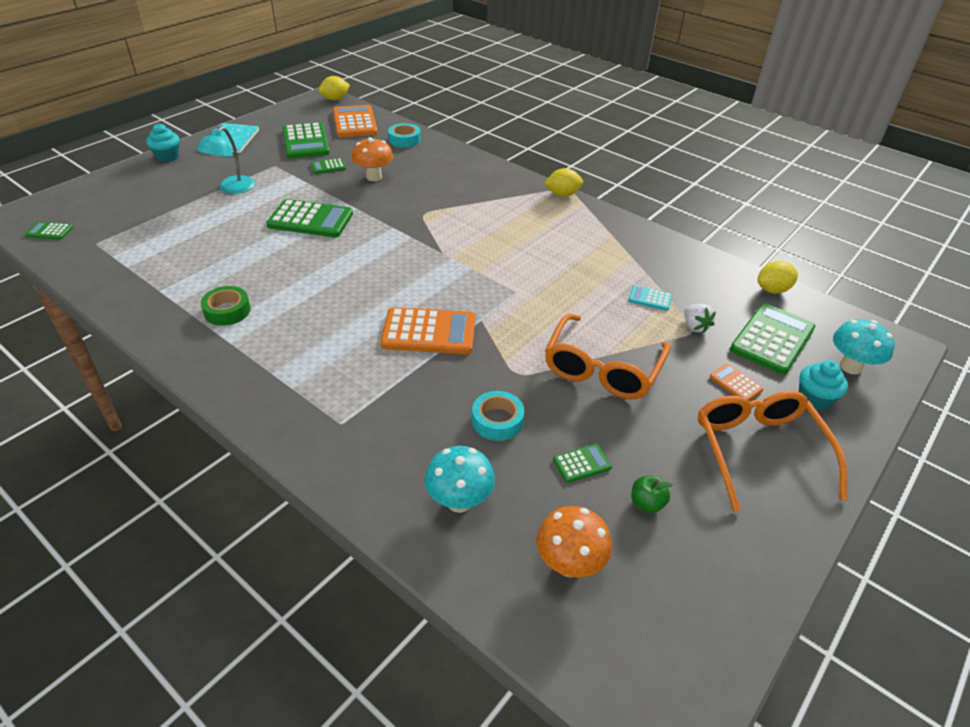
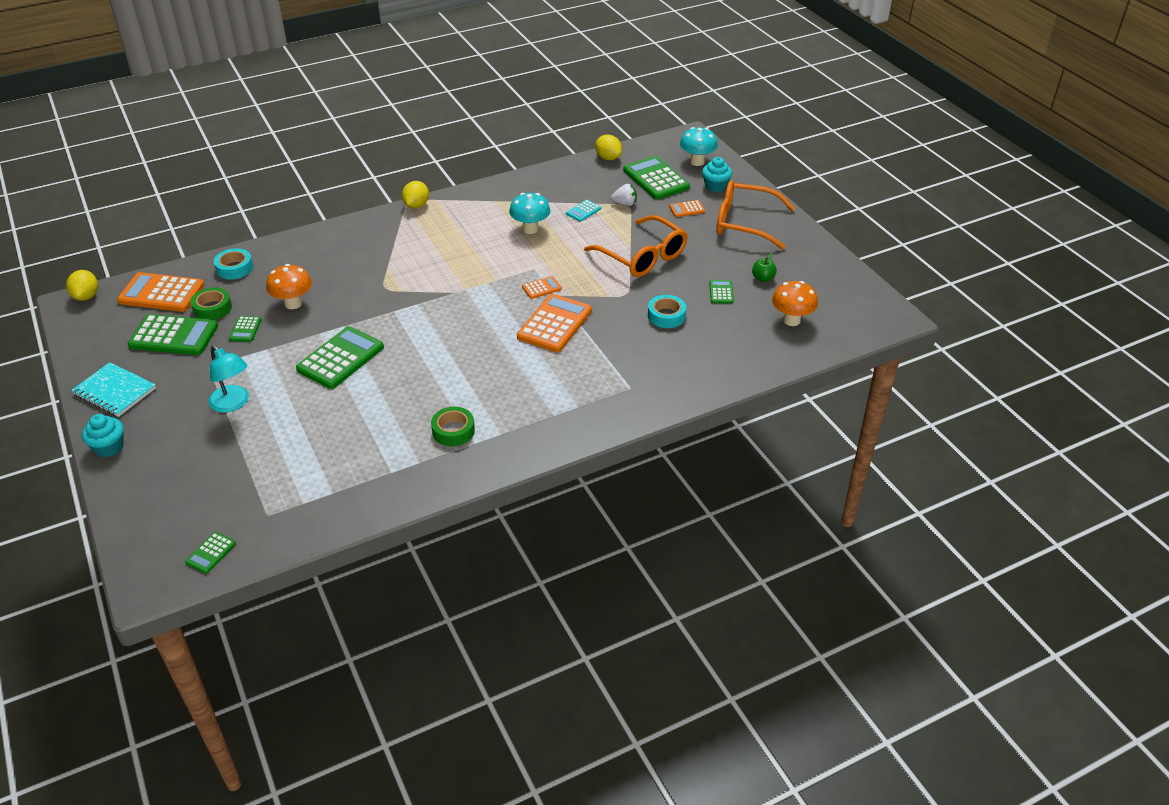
camera: 65 degrees left, 0 degrees up
turquoise mushroom [425,446,495,513] -> turquoise mushroom moved to [509,193,550,234]
yellow lemon [757,261,798,294] -> yellow lemon turned 45 degrees counterclockwise [595,135,622,160]
none -> green tape [190,287,232,320]
none -> orange calculator [522,276,562,299]

